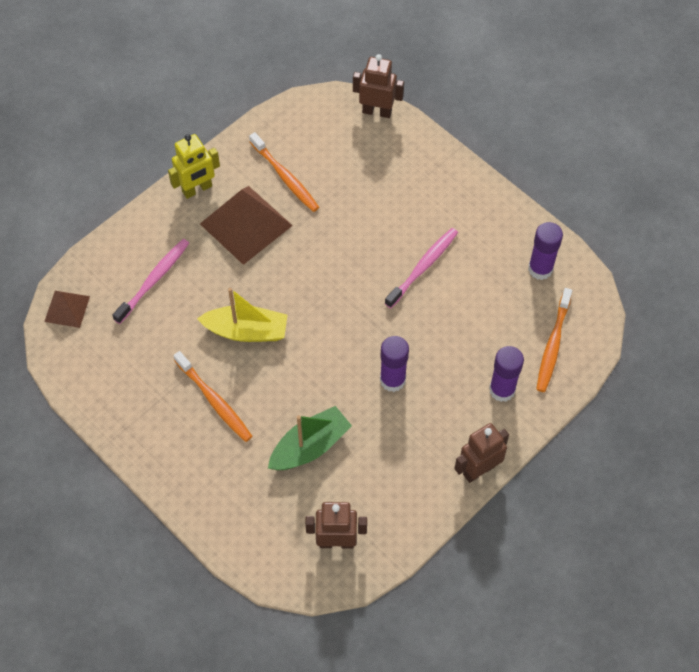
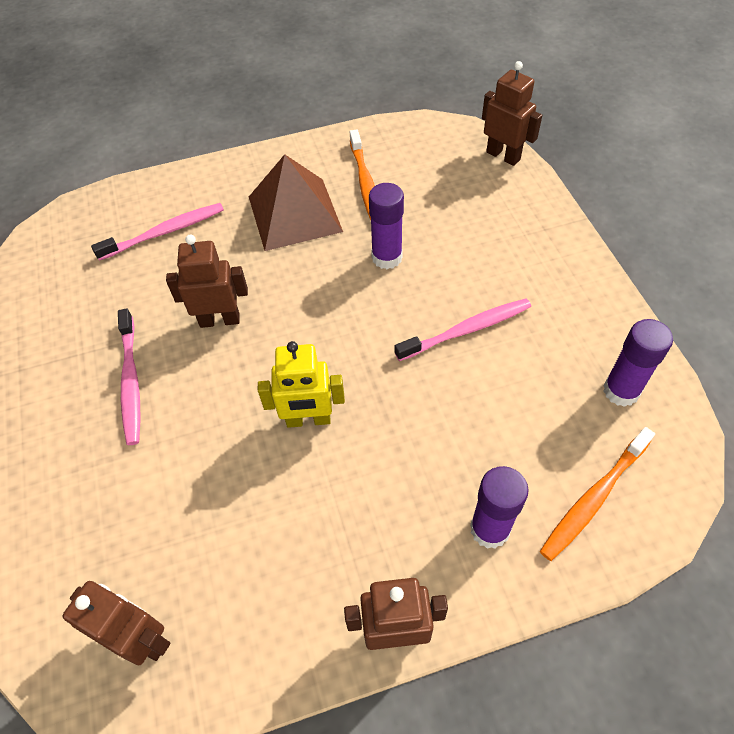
camera: 30 degrees right, 5 degrees down
brown pyramid [44,291,90,328] -> none
yellow robot [168,134,220,199] -> yellow robot moved to [258,341,345,428]
orange toothbrush [174,351,252,442] -> pink toothbrush [118,309,141,445]
yellow boat [197,288,287,342] -> brown robot [166,235,248,328]
green boat [268,406,352,470] -> none
purple glue stick [380,336,409,392] -> purple glue stick moved to [369,183,404,269]

